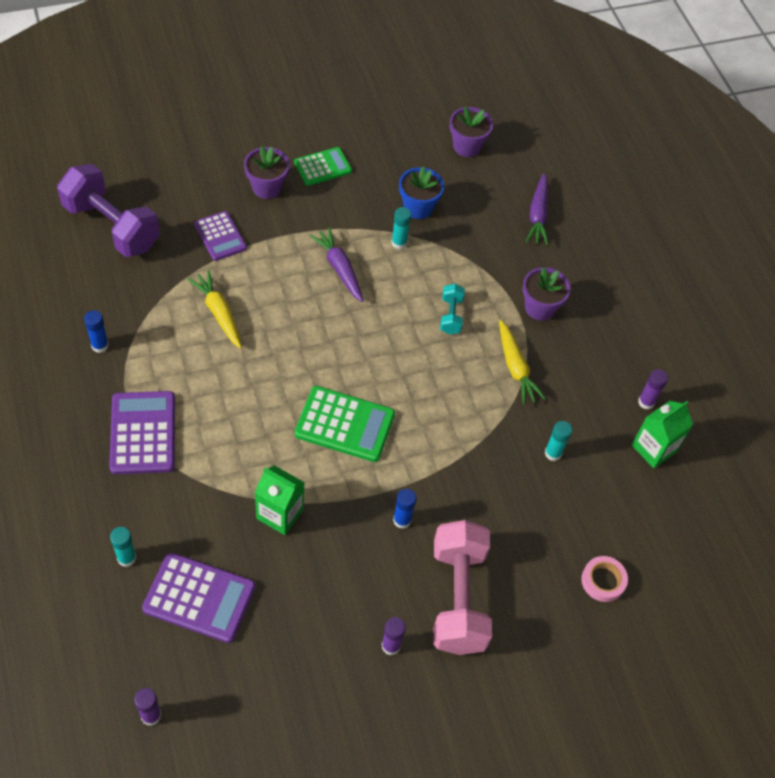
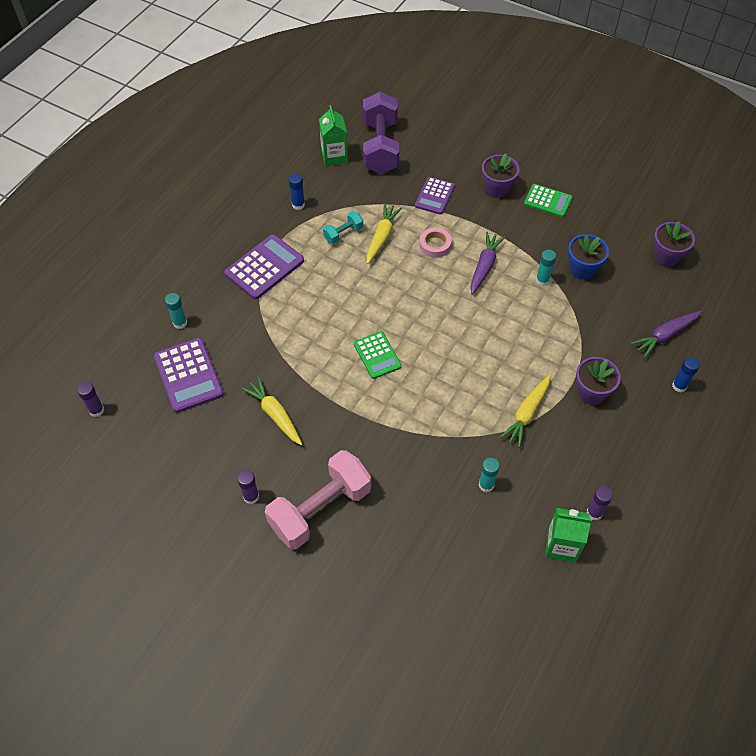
camera: 55 degrees right, 0 degrees up
green carton [255,465,305,535] -> green carton moved to [319,105,348,166]
green calculator [295,386,395,462] -> green calculator [354,331,402,379], size x0.65
blue glue stick [393,489,417,529] -> blue glue stick moved to [672,357,700,392]
turquoise dumbbell [440,284,465,334] -> turquoise dumbbell moved to [323,211,363,244]
pink tape [581,556,628,602] -> pink tape moved to [419,227,452,258]
none -> yellow carrot [241,377,302,445]

